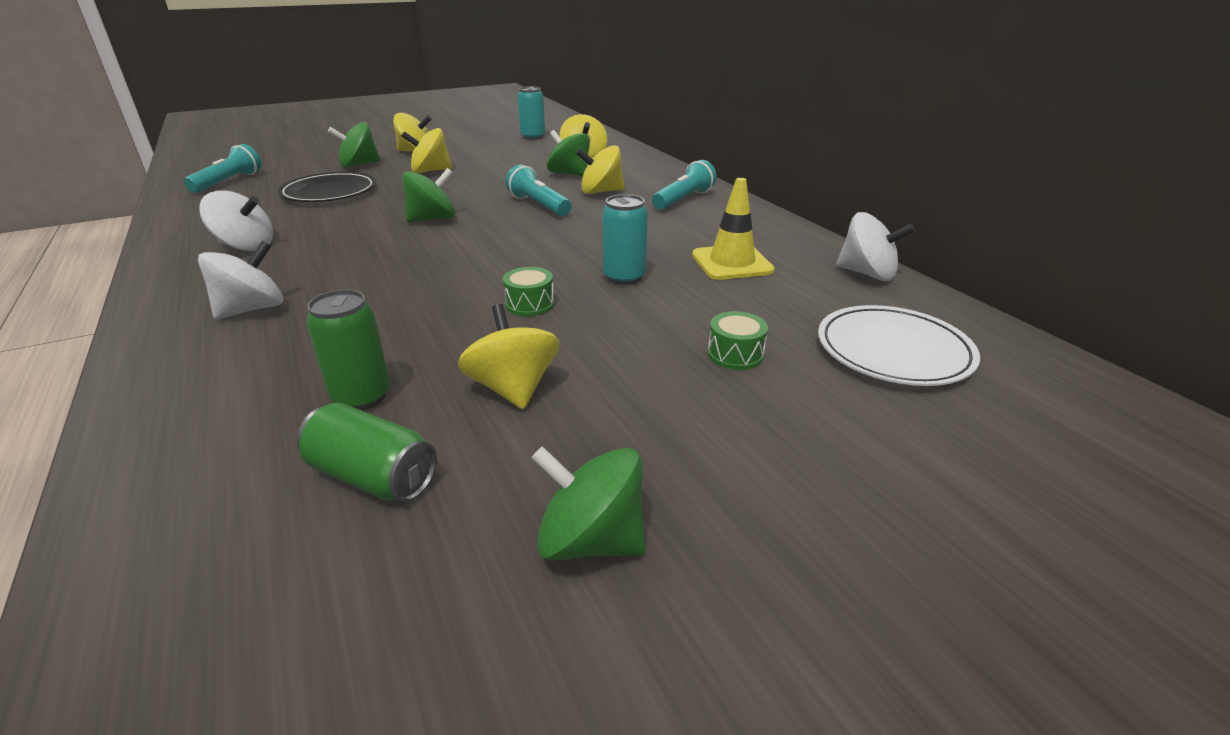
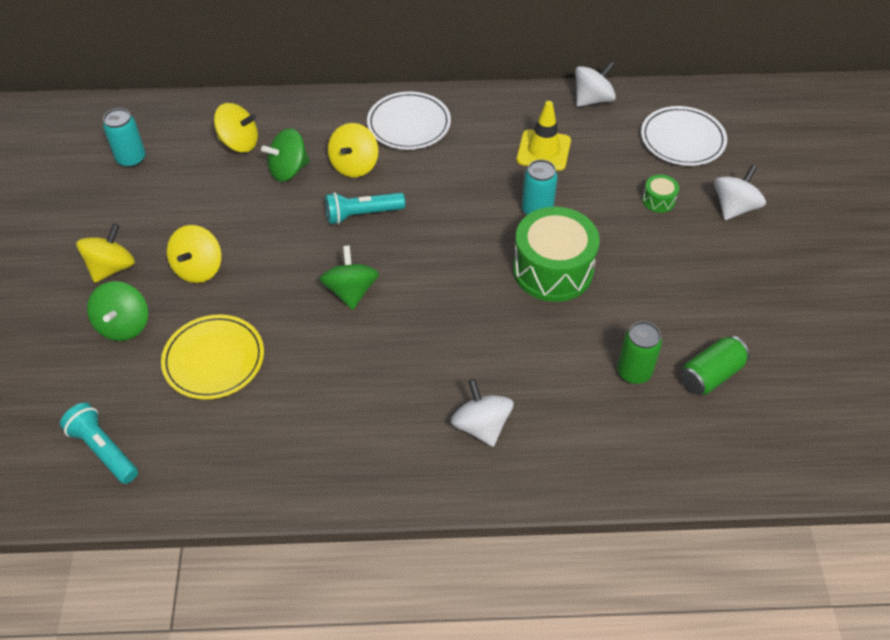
camera: 65 degrees left, 20 degrees up
white spinning top [199,190,273,251] -> white spinning top moved to [714,165,766,220]
black plate [278,172,376,202] -> yellow plate [161,314,264,399]
yellow spinning top [458,304,560,410] -> none
green drum [503,267,554,316] -> green drum [513,207,600,302], size x2.31
green spinning top [532,446,645,561] -> none
turquoise flashlight [652,160,717,210] -> white plate [367,92,451,150]

